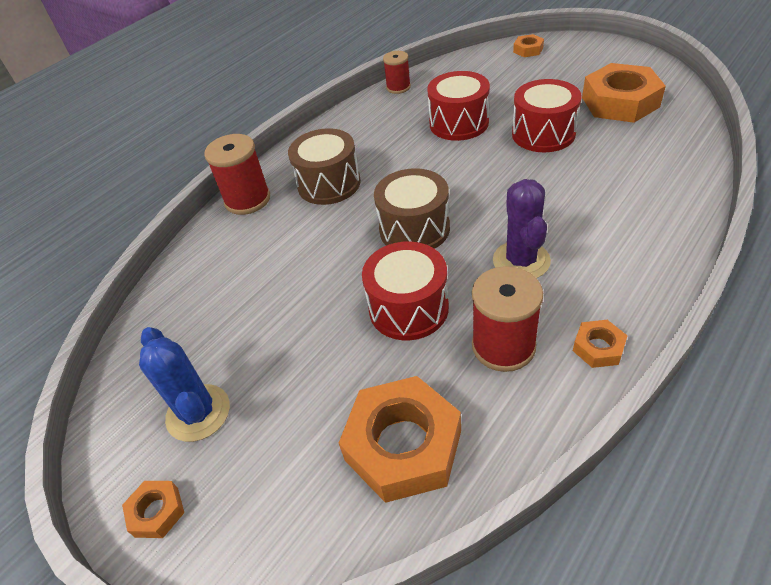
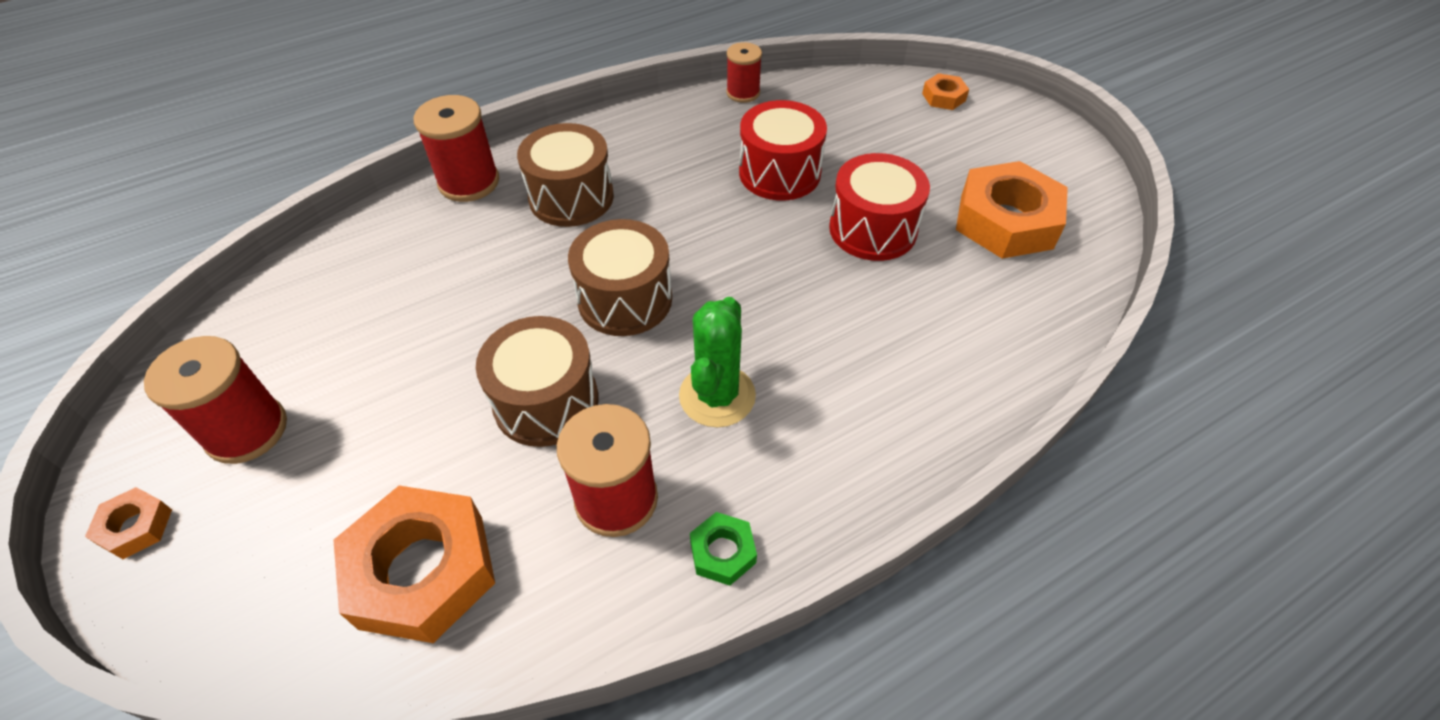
camera: 15 degrees right, 5 degrees up
blue cactus [139,327,230,442] -> red spool [144,336,287,464]
red drum [362,241,449,340] -> brown drum [476,316,599,447]
purple cactus [493,179,551,278] -> green cactus [679,297,756,427]
orange nut [573,320,627,368] -> green nut [690,512,757,586]

